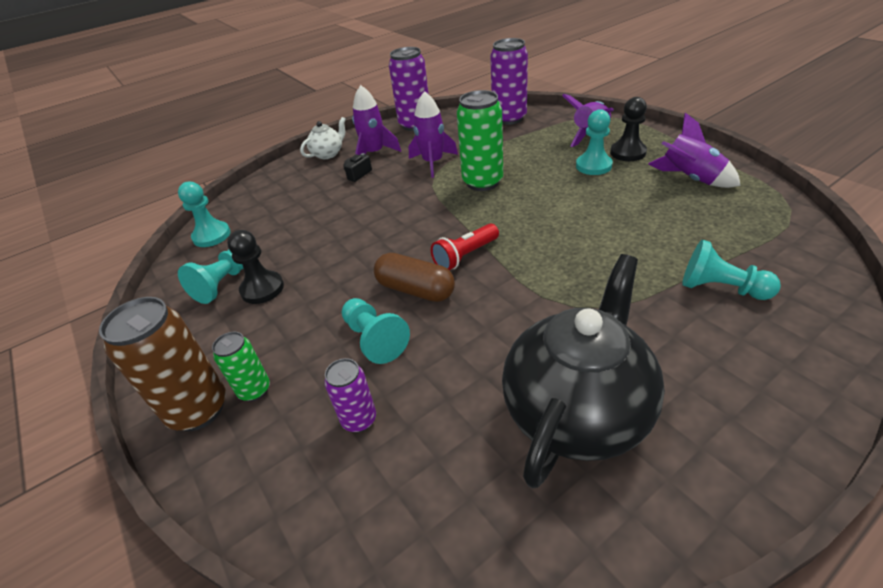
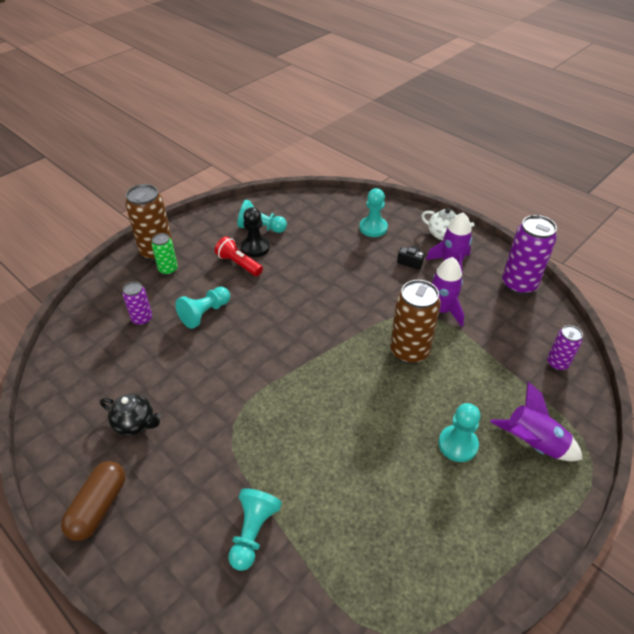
camera: 75 degrees right, 5 degrees up
turquoise pawn [178,182,231,247] -> turquoise pawn moved to [360,188,388,237]
brown capsule [374,253,455,302] -> brown capsule moved to [61,461,125,541]
red flashlight [431,224,499,270] -> red flashlight moved to [215,236,263,276]
green can [457,90,503,191] -> brown can [390,280,441,364]
purple can [490,38,528,125] -> purple can [547,325,583,371], size x0.55
black teapot [502,254,665,488] -> black teapot [100,394,161,436], size x0.46
black pawn [610,97,647,161] -> none
purple rocket [648,112,741,188] -> none

